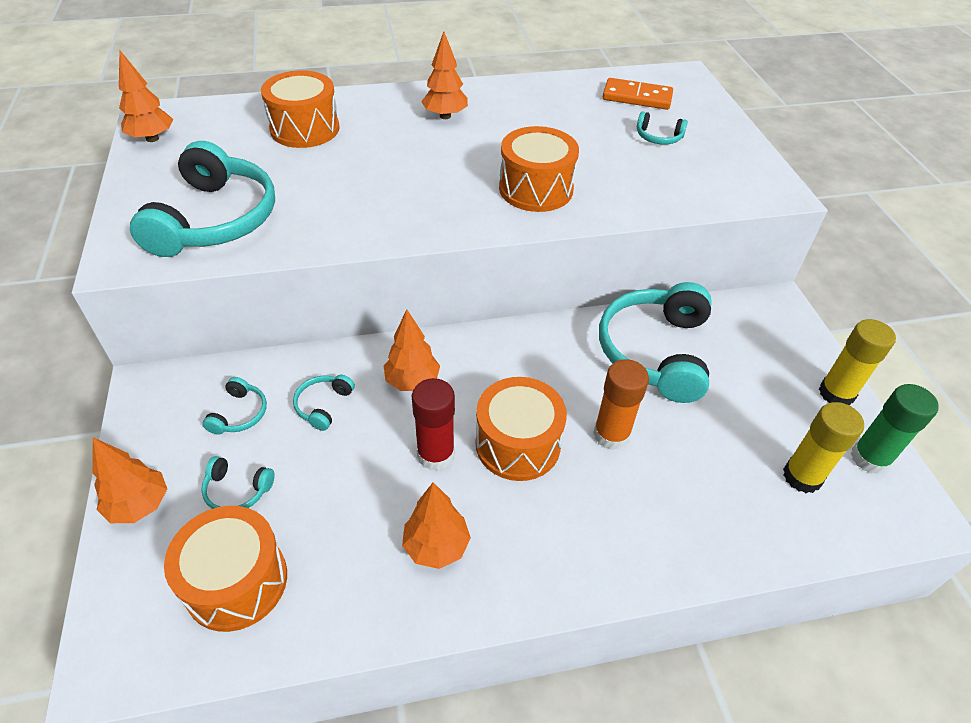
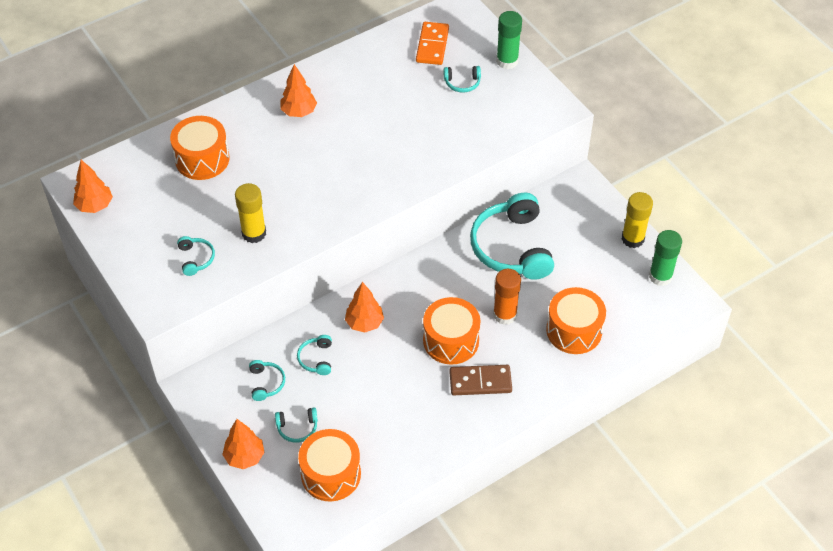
camera: 20 degrees left, 5 degrees up
turquoise headphones [130,141,275,257] -> turquoise headphones [177,236,215,276], size x0.43
orange tree [402,482,471,569] -> none
red glue stick [412,378,455,471] -> none
orange drum [499,126,579,212] -> orange drum moved to [546,287,606,354]
orange domino [603,78,673,110] -> orange domino turned 75 degrees counterclockwise [416,22,449,65]
yellow glue stick [783,402,864,493] -> yellow glue stick moved to [235,183,266,243]
none -> brown domino [449,365,512,395]
none -> green glue stick [496,11,522,69]

